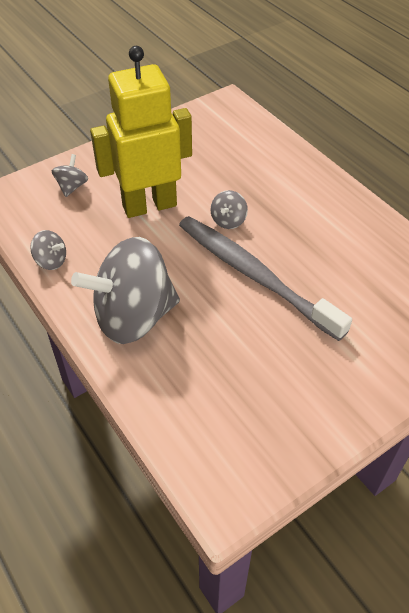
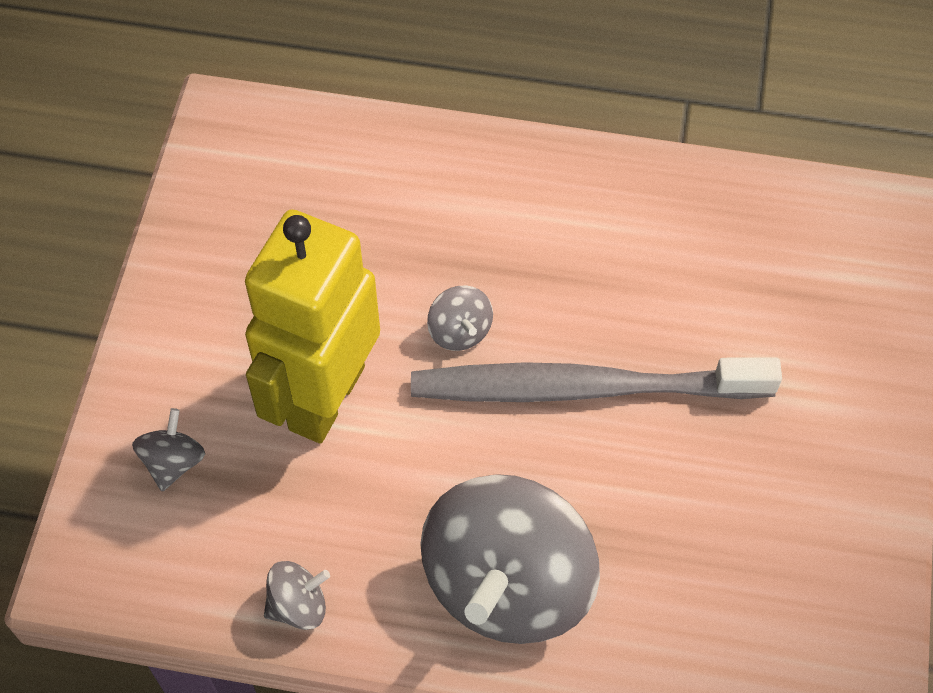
camera: 45 degrees left, 10 degrees up
grey spinning top [52,154,88,197] -> grey spinning top turned 45 degrees clockwise [132,408,205,491]

